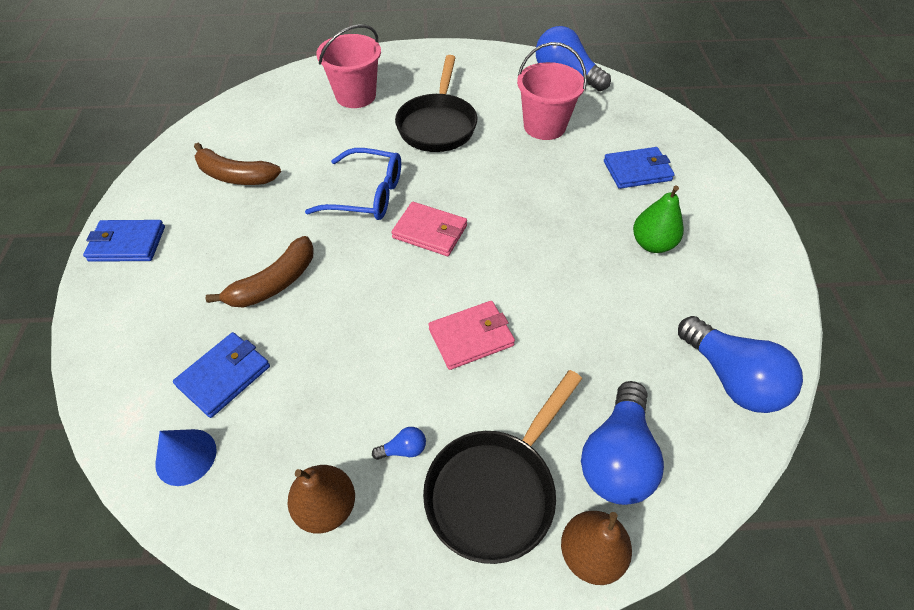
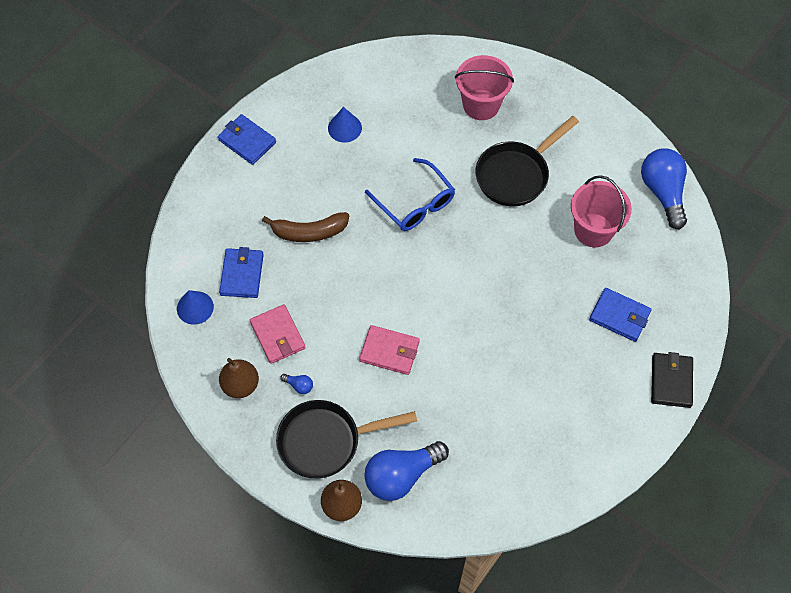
camera: 40 degrees right, 10 degrees up
blue wallet [173,332,270,418] -> blue wallet turned 75 degrees counterclockwise [219,247,264,298]
brown banana [194,143,281,185] -> blue cone [328,107,362,143]
pink wallet [392,202,467,256] -> pink wallet moved to [250,304,306,364]
green pear [633,185,684,253] -> none
blue light bulb [678,316,803,413] -> none
none -> black wallet [651,352,693,408]

